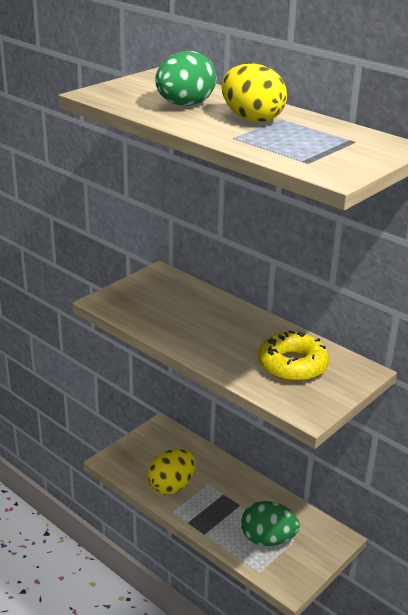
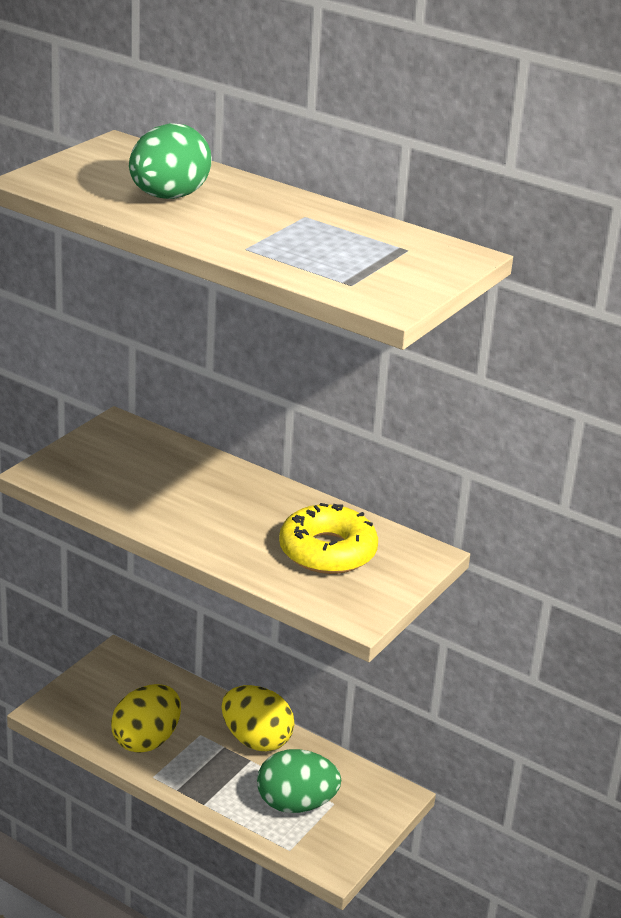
camera: 10 degrees left, 0 degrees up
yellow egg [221,64,287,123] -> yellow egg moved to [221,685,294,752]

